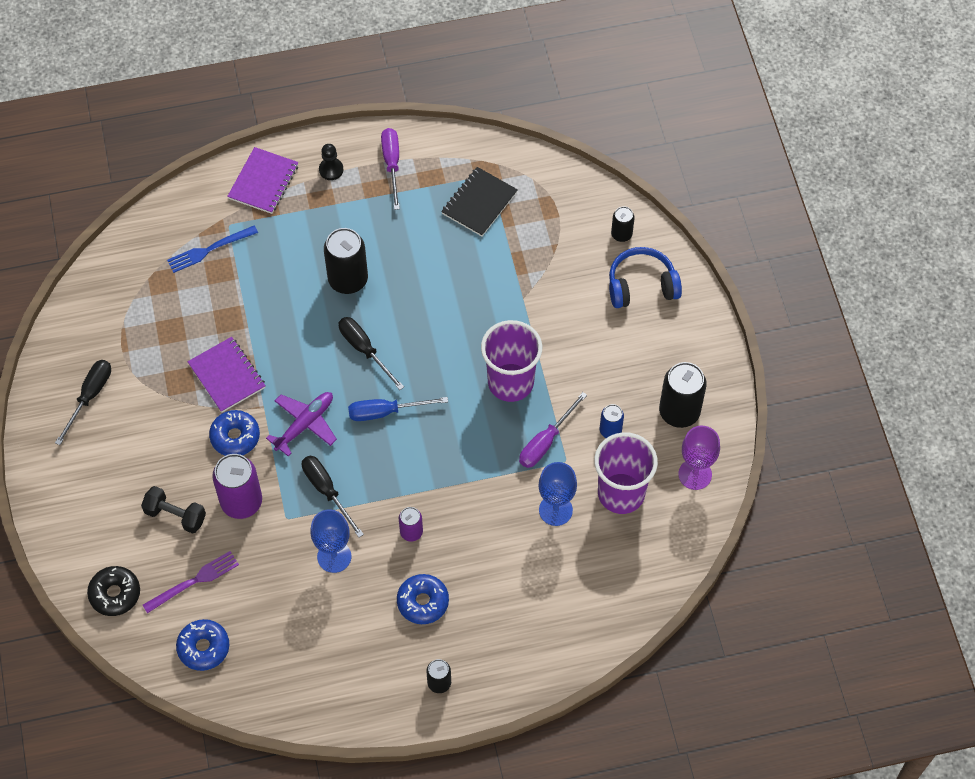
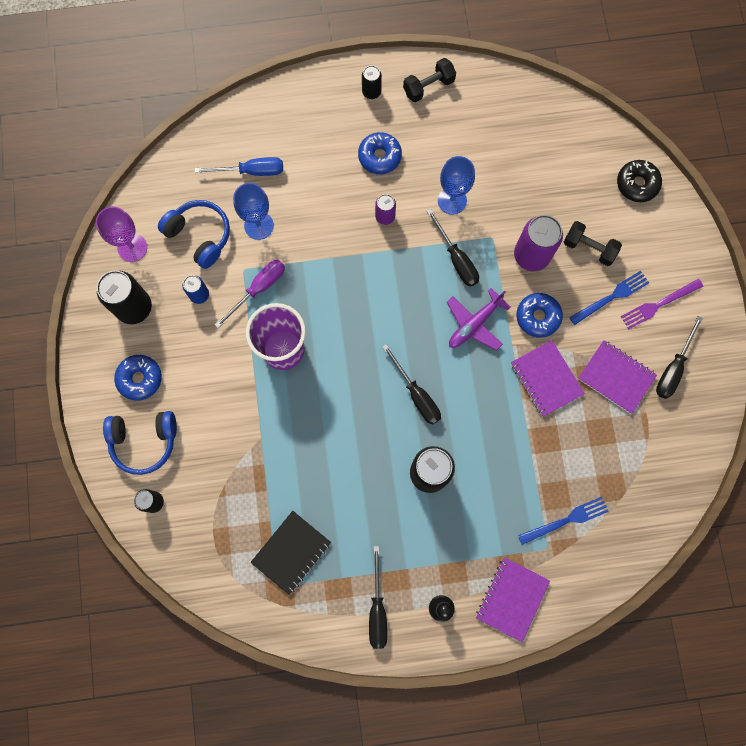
camera: 175 degrees left, 15 degrees up
purple fork [143,551,239,614] -> purple fork moved to [621,279,703,329]
blue donut [176,619,229,671] -> blue donut moved to [114,355,162,401]
blue screwdriver [348,397,448,421] -> blue screwdriver moved to [195,157,283,176]
purple screwdriver [381,128,400,210] -> black screwdriver [369,546,387,649]
purple cup [594,432,658,514] -> blue headphones [158,200,230,269]
none -> black dumbbell [403,58,456,102]
none -> blue fork [569,271,649,325]
none -> purple notebook [578,340,657,414]

